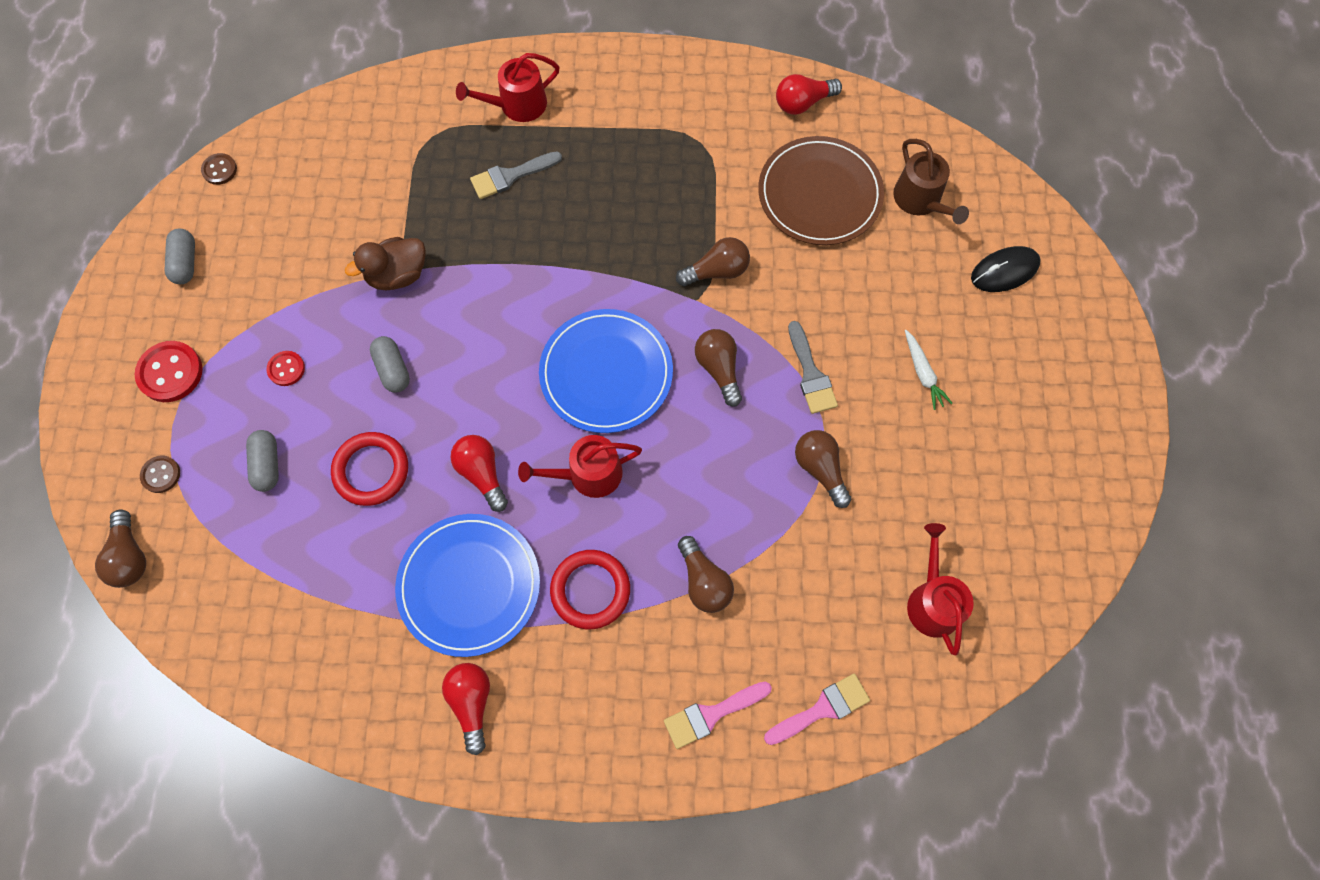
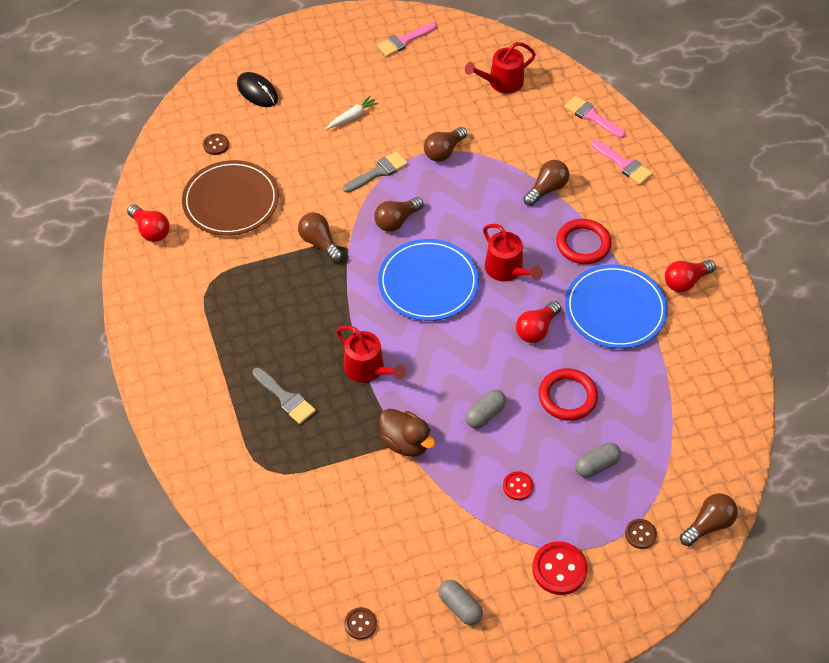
camera: 110 degrees left, 15 degrees down
grey capsule [164,229,195,284] -> grey capsule turned 75 degrees clockwise [438,580,483,625]
red watering can [456,53,560,122] -> red watering can moved to [336,326,406,383]
brown watering can [893,139,969,224] -> brown button [203,133,229,155]
none -> pink brush [377,22,437,57]

